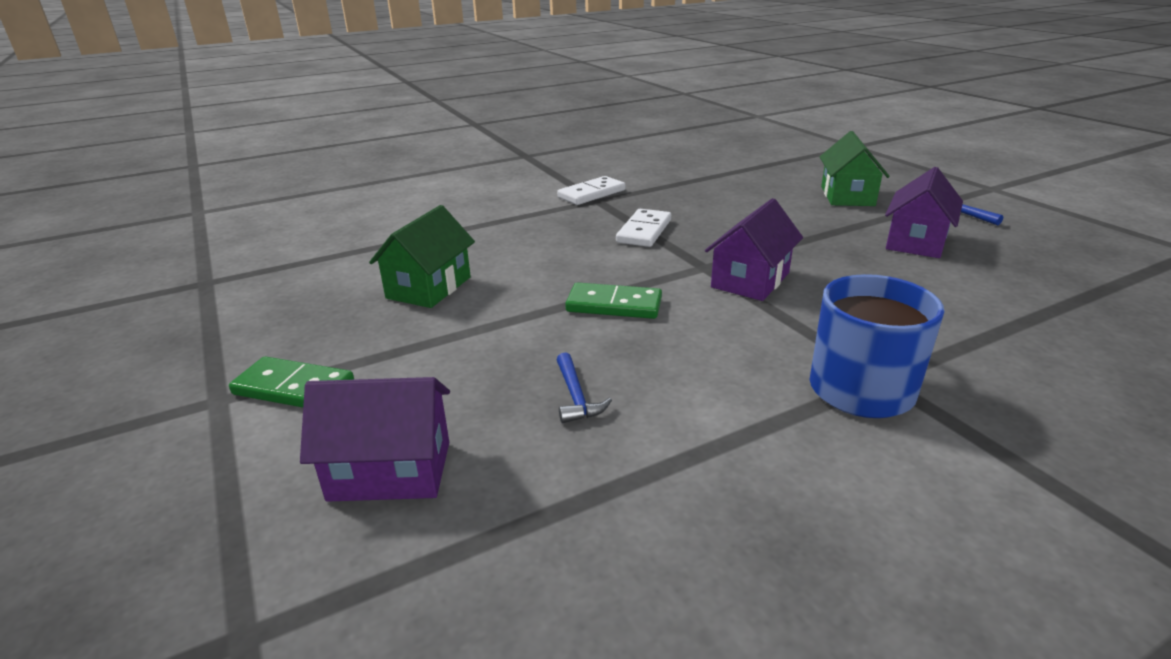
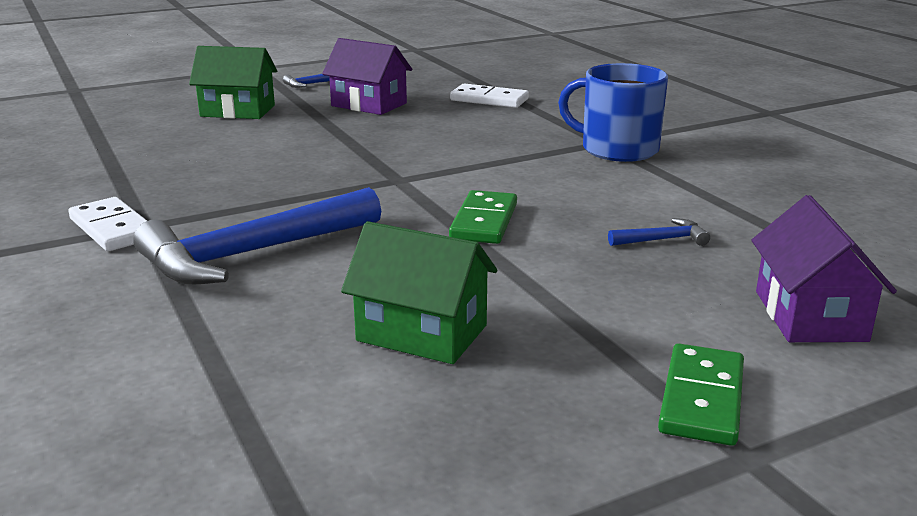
camera: 90 degrees left, 5 degrees down
white domino [616,209,671,247] -> white domino moved to [450,83,529,108]
purple house [705,198,803,301] -> none
none -> blue hammer [133,187,381,284]

